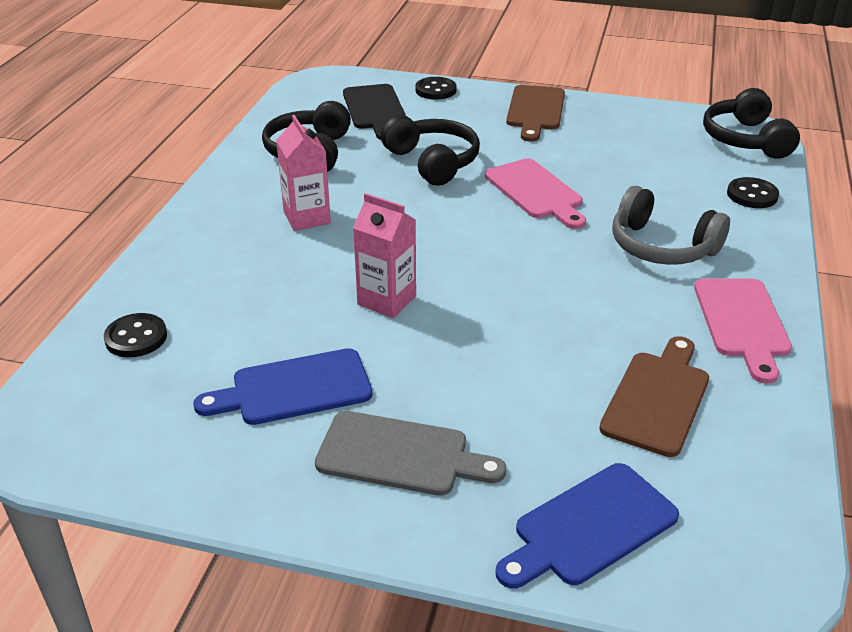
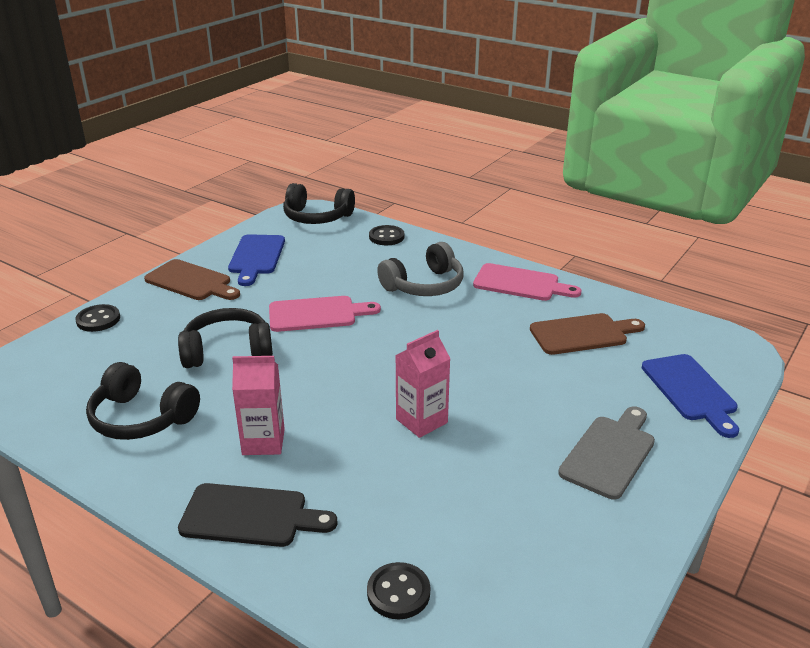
camera: 70 degrees left, 5 degrees down
blue cutting board [193,348,373,425] -> blue cutting board moved to [228,234,285,286]
black cutting board [343,84,406,140] -> black cutting board moved to [178,483,337,547]
brown cutting board [599,336,709,457] -> brown cutting board turned 120 degrees clockwise [530,313,645,355]

